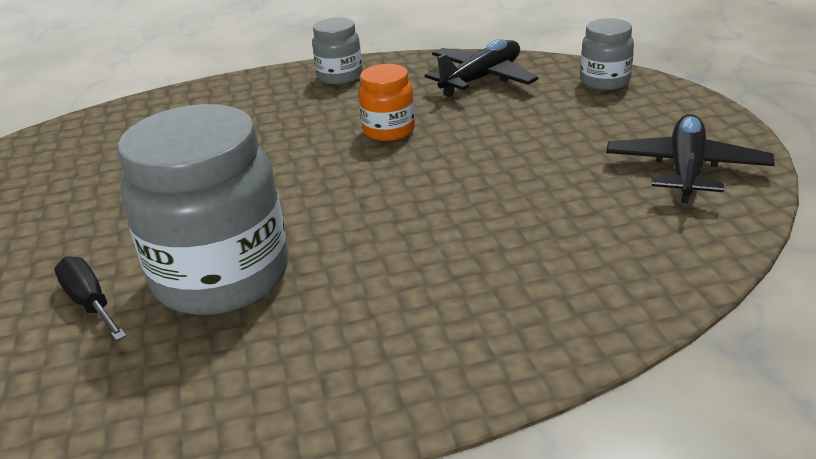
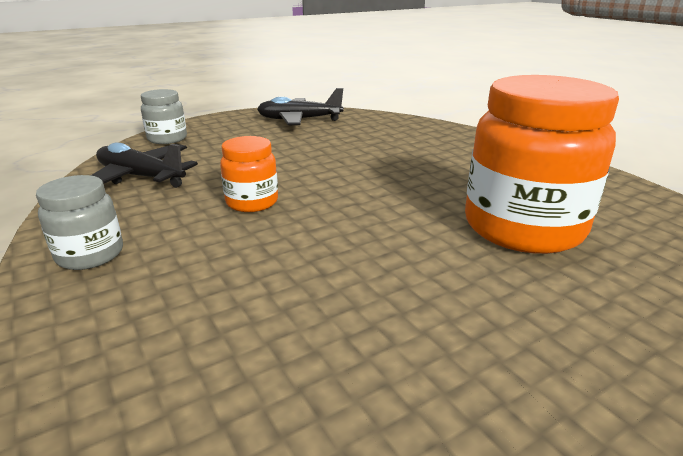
camera: 110 degrees left, 5 degrees down
black screwdriver [54,257,126,341] -> none
grey jar [117,104,288,315] -> orange jar [465,75,619,254]

